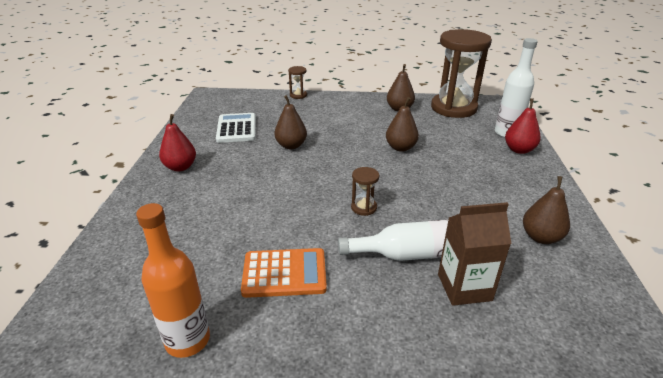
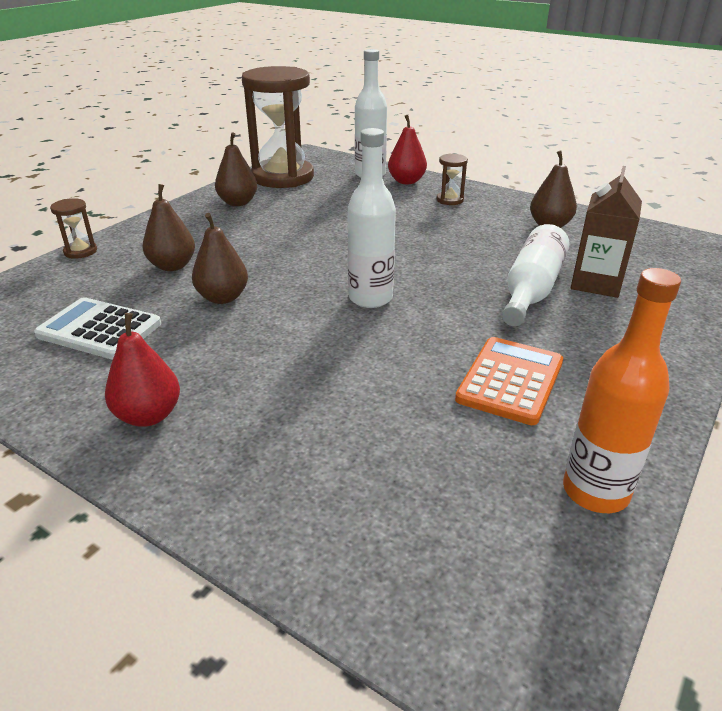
camera: 60 degrees left, 0 degrees up
brown hourglass [351,167,379,216] -> brown hourglass moved to [437,153,468,205]
brown pear [386,97,419,152] -> brown pear moved to [143,184,195,271]
none -> white bottle [348,128,396,308]

